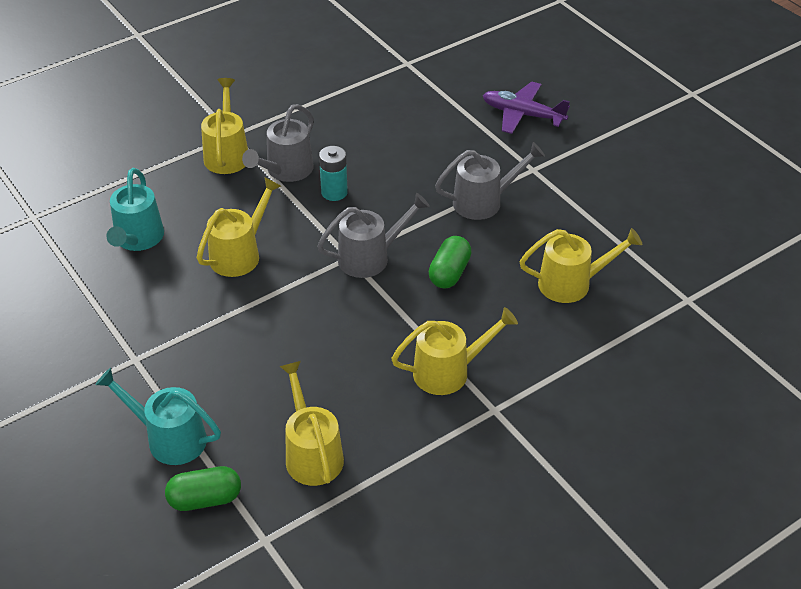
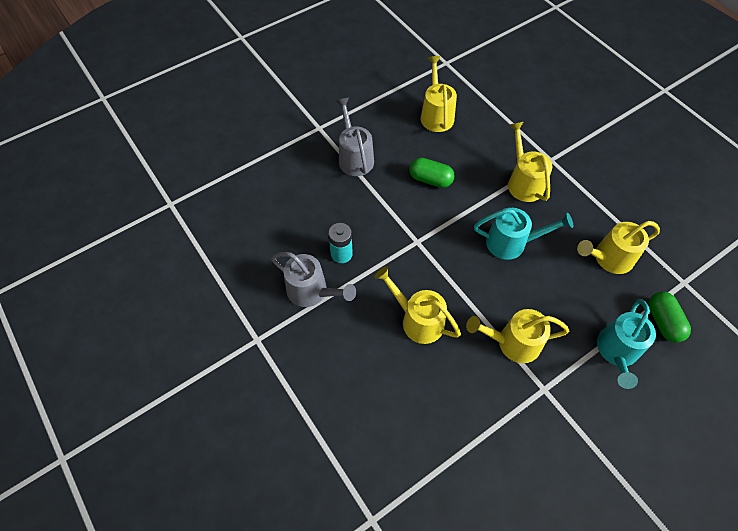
camera: 90 degrees left, 15 degrees up
turquoise watering can [106,168,164,251] -> turquoise watering can moved to [474,208,573,260]
yellow watering can [201,78,248,174] -> yellow watering can moved to [466,309,569,363]
grey watering can [317,193,430,278] -> none
purple plane [483,82,570,134] -> none

